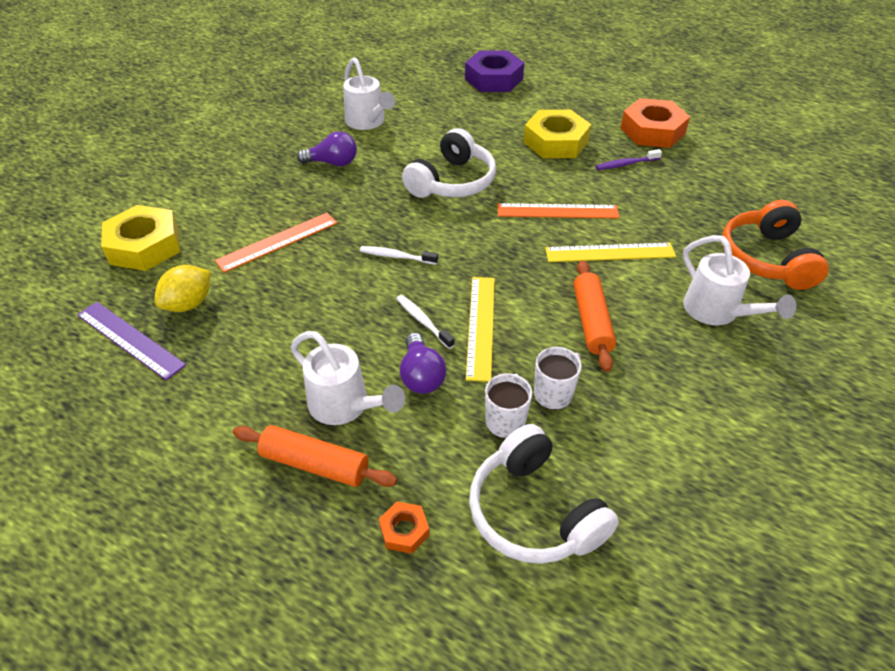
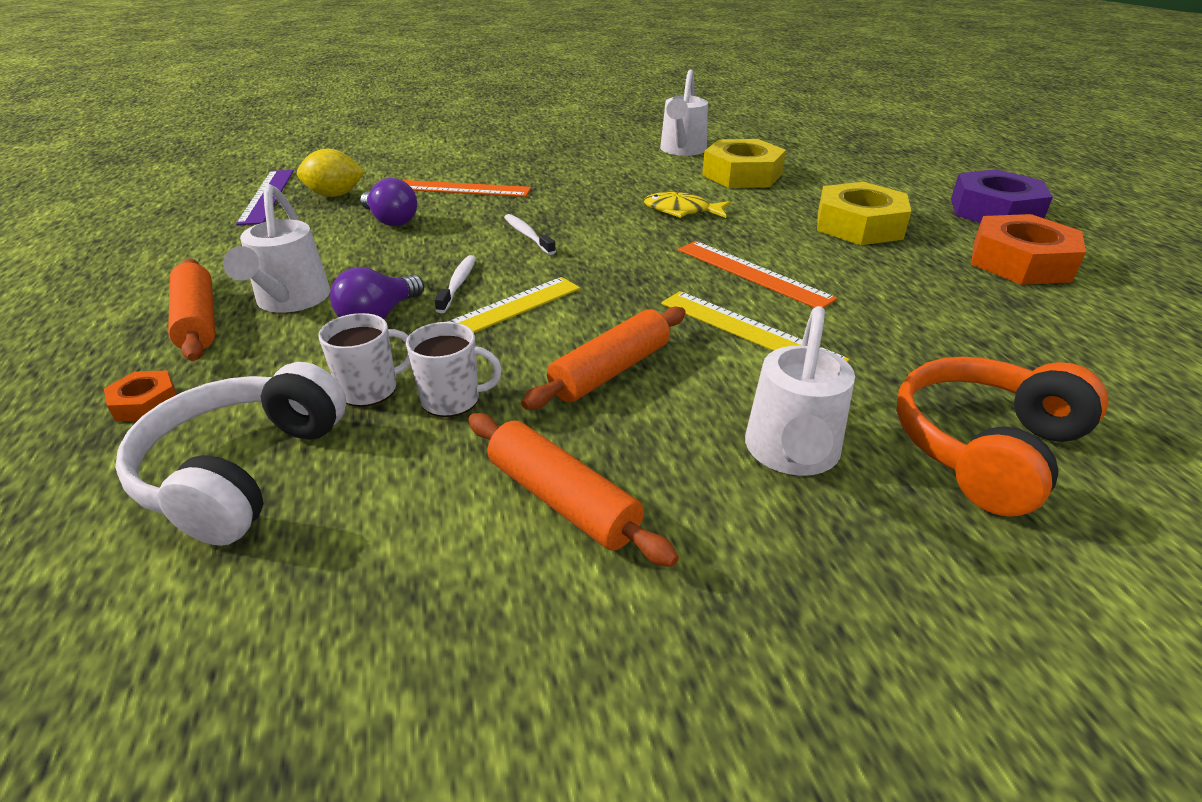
camera: 45 degrees right, 10 degrees down
yellow nut [101,205,180,271] -> yellow nut moved to [702,139,786,188]
purple light bulb [297,131,357,166] -> purple light bulb moved to [360,178,417,226]
white headphones [402,128,496,198] -> yellow fish [644,192,731,218]
purple nut [465,51,524,92] -> purple nut moved to [951,169,1053,223]
purple toothbrush [596,149,662,170] -> none
none -> orange rolling pin [468,413,679,567]

